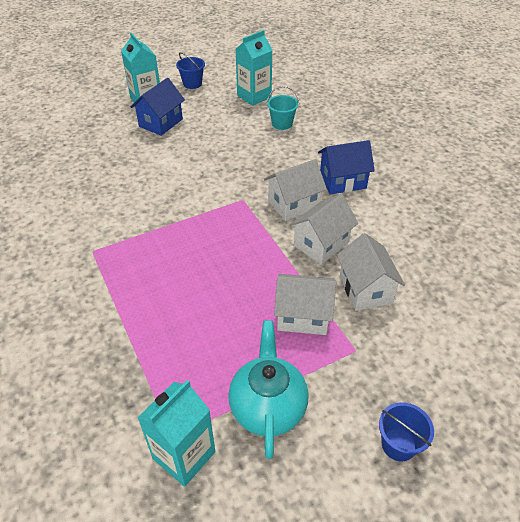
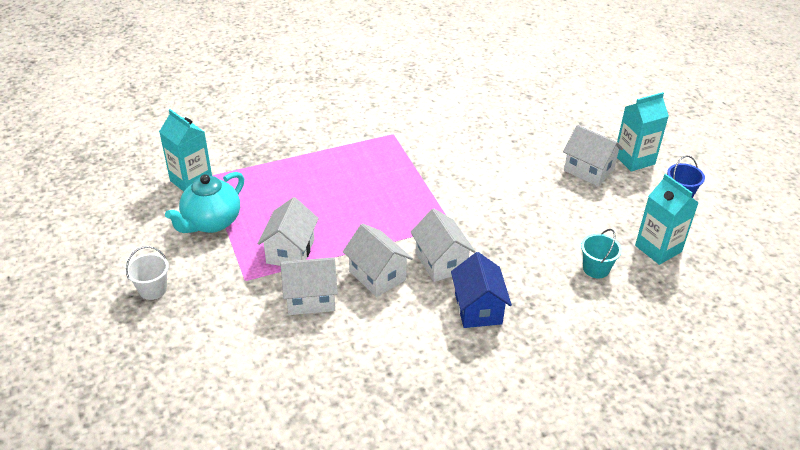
camera: 95 degrees right, 5 degrees down
blue house [131,78,185,136] -> white house [563,125,623,186]
turquoise teapot [228,321,309,459] -> turquoise teapot turned 120 degrees clockwise [165,172,244,233]
blue bucket [379,402,434,461] -> white bucket [126,246,169,300]

